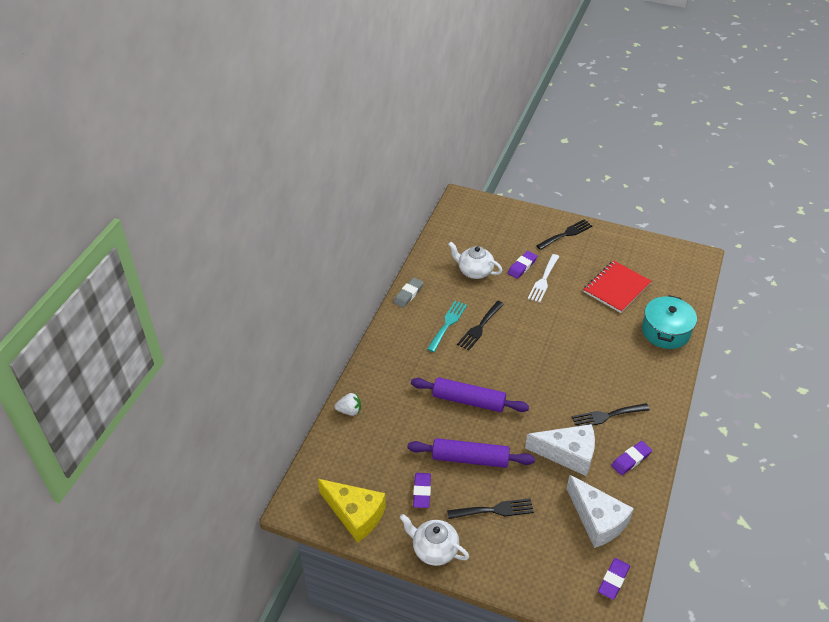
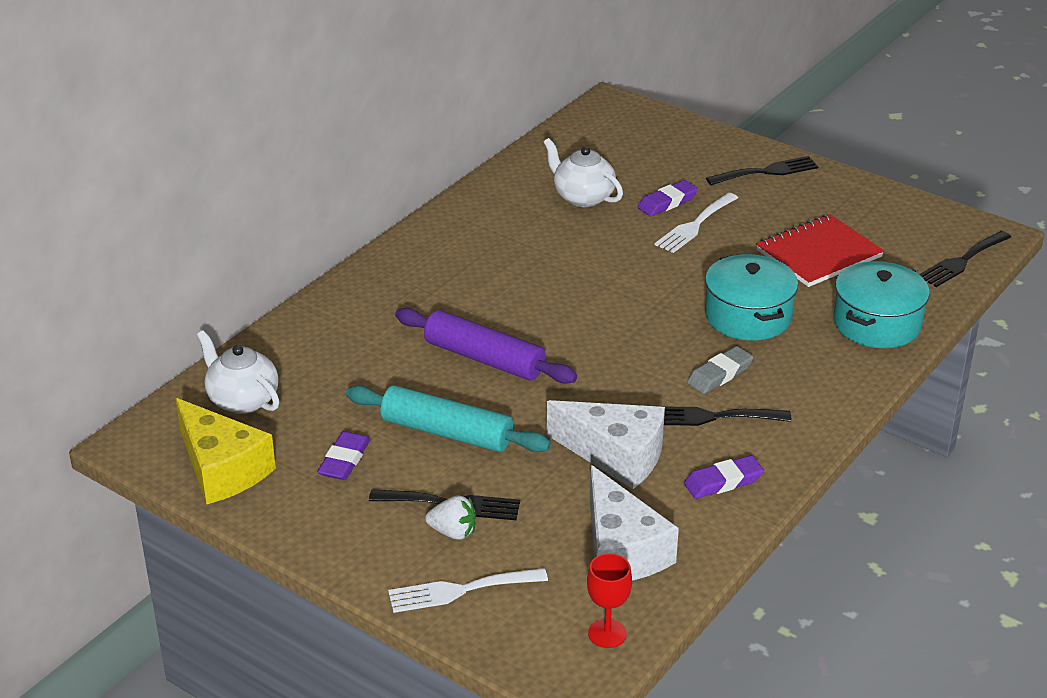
camera: 15 degrees right, 10 degrees down
white strawberry [335,393,361,416] -> white strawberry moved to [425,495,476,540]
grey eraser [393,278,424,308] -> grey eraser moved to [687,346,753,394]
white teapot [400,514,469,566] -> white teapot moved to [197,330,280,414]
purple rolling pin [407,438,535,468] -> turquoise rolling pin [346,385,551,452]
turquoise fork [427,301,467,352] -> none
black fork [457,301,504,351] -> black fork moved to [919,231,1011,287]
purple eraser [598,558,630,600] -> red goblet [587,553,632,648]
none -> white fork [388,568,548,613]
none -> turquoise pot [705,254,798,341]

